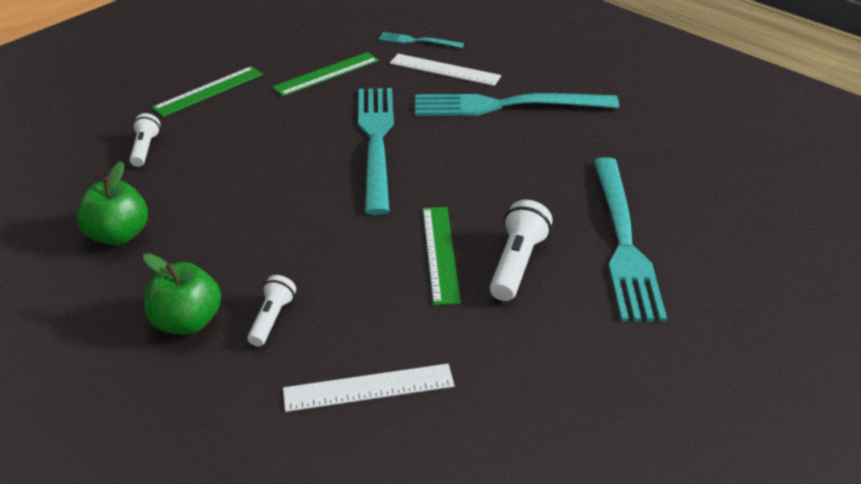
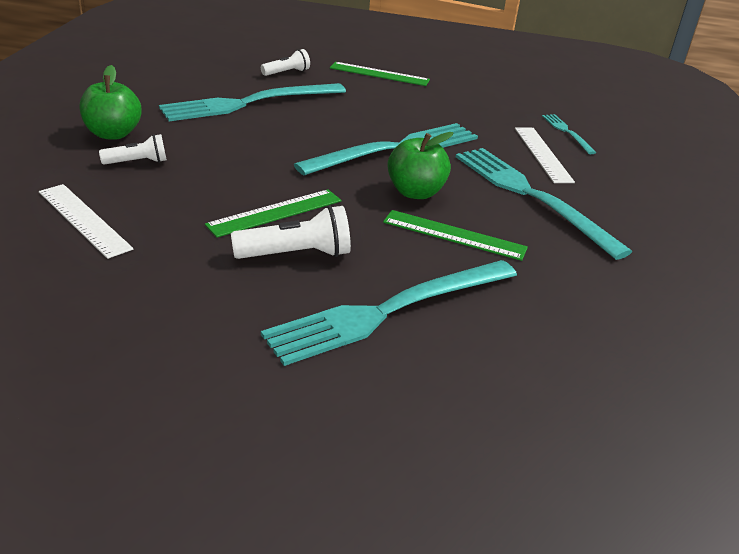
camera: 55 degrees right, 5 degrees down
green apple [76,161,148,246] -> green apple moved to [387,132,453,199]
green ruler [272,52,379,96] -> green ruler moved to [383,210,528,261]
none -> turquoise fork [159,83,346,121]

